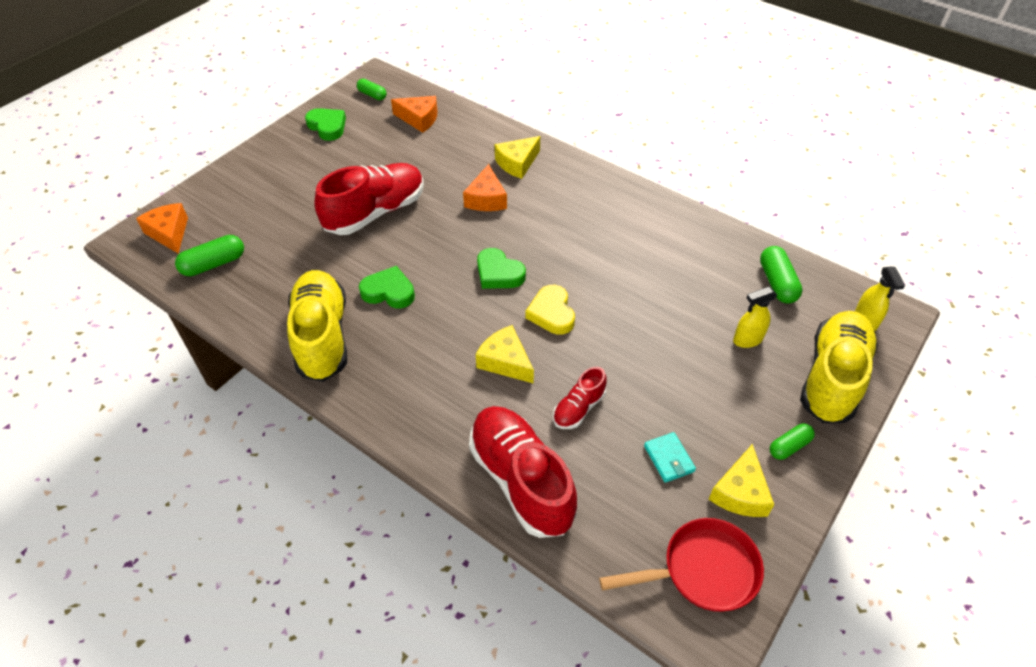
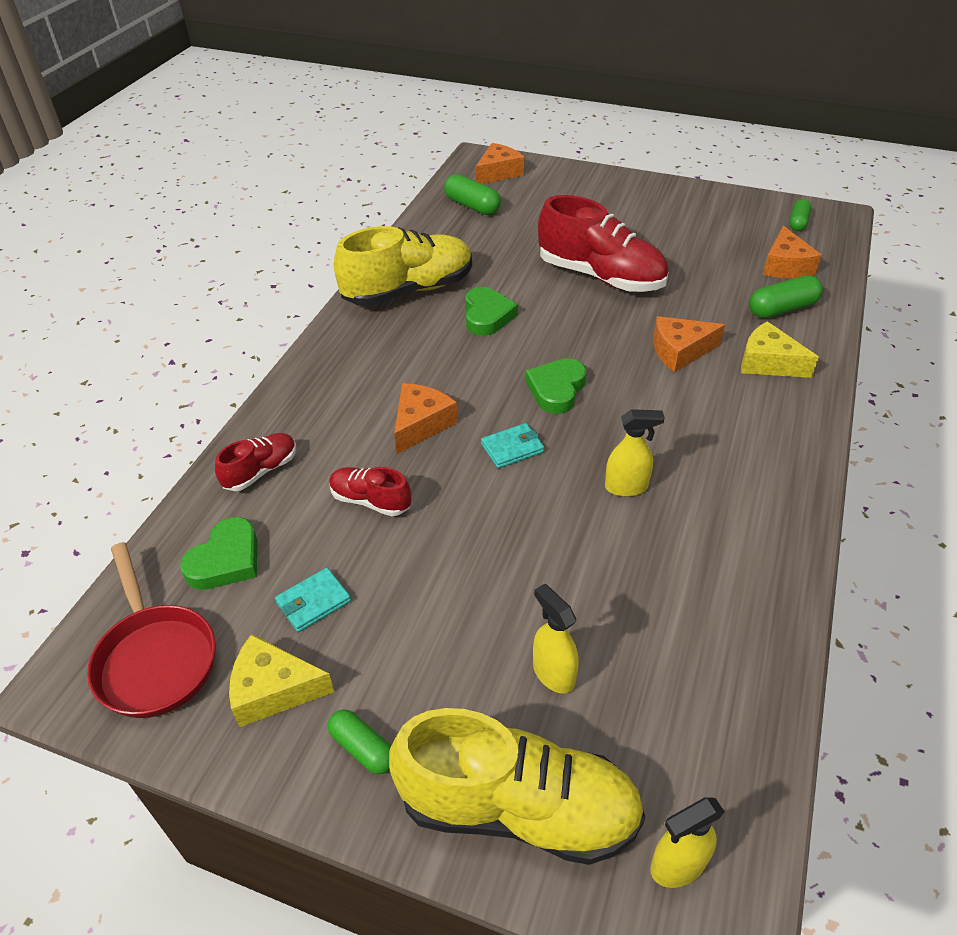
camera: 75 degrees right, 5 degrees down
green heart [305,108,346,141] -> green heart moved to [180,517,258,590]
red shoe [469,406,577,538] -> red shoe [215,433,297,491], size x0.50
yellow cheese [476,325,534,384] -> orange cheese [394,383,458,454]
yellow heart [525,285,575,335] -> turquoise wallet [481,423,544,468]
green capsule [760,246,803,303] -> green capsule moved to [749,275,823,318]
none -> yellow spray bottle [605,409,665,497]

